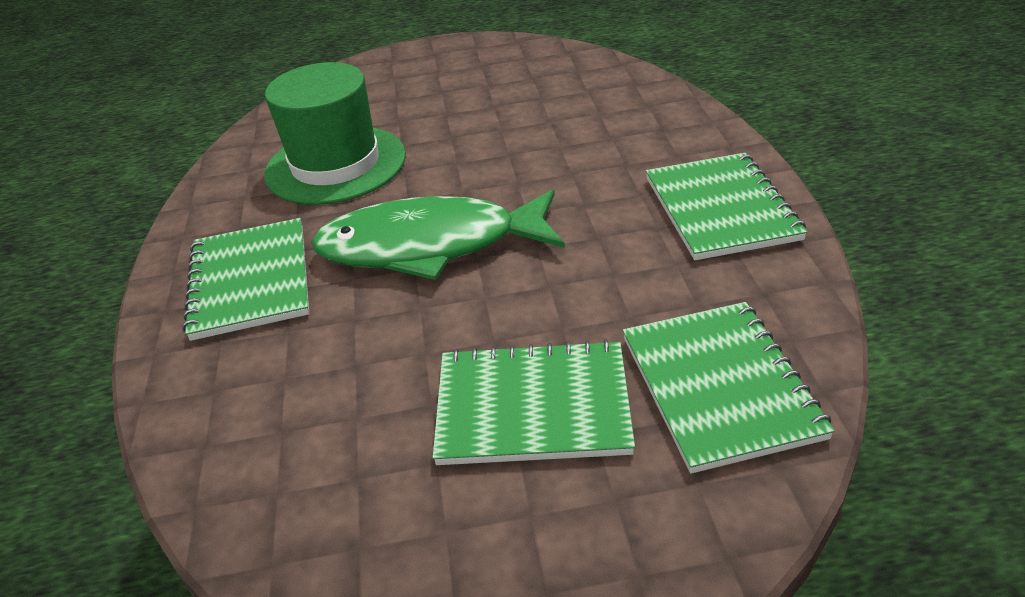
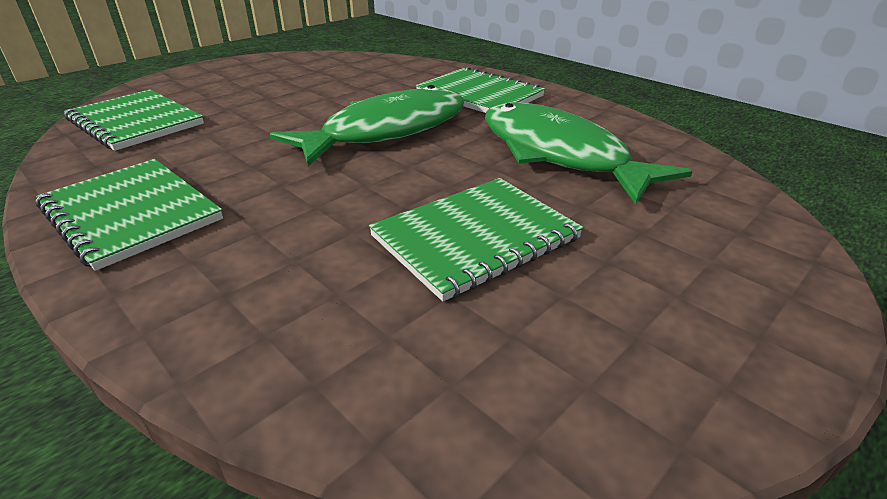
camera: 140 degrees right, 5 degrees down
green hat [264,62,406,205] -> green fish [485,102,693,205]
green notebook [432,339,635,465] -> green notebook moved to [369,178,583,301]

